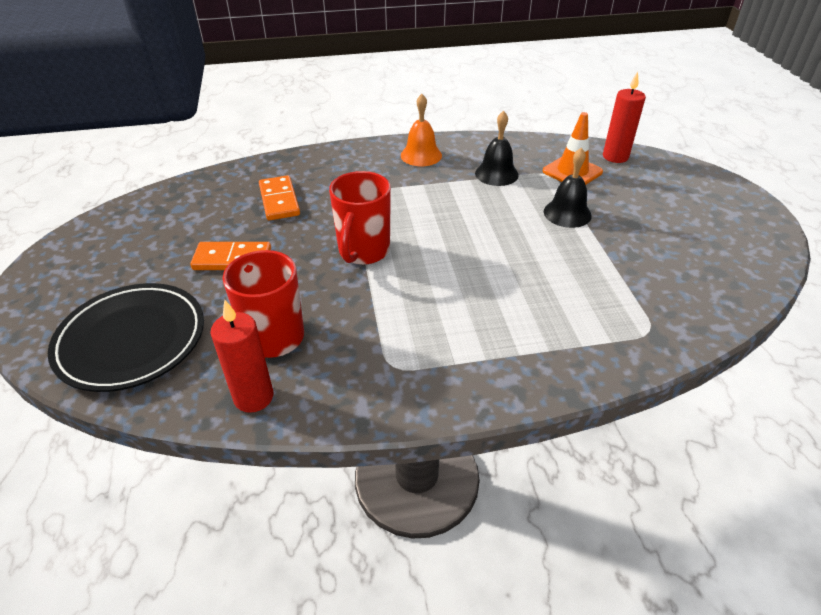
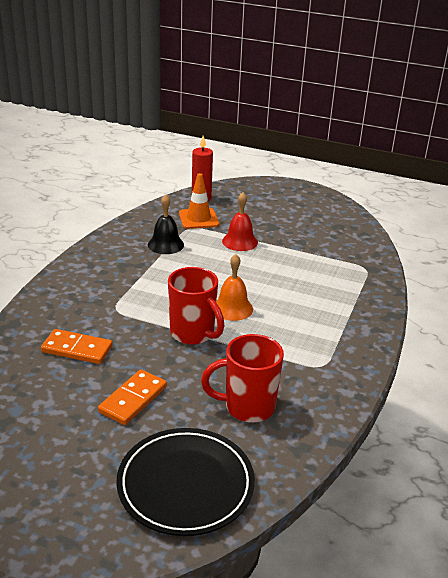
camera: 60 degrees left, 10 degrees down
red candle [211,300,273,413] -> none
orange bell [401,94,442,166] -> orange bell moved to [216,254,253,321]
black bell [544,148,592,228] -> red bell [222,192,258,251]

